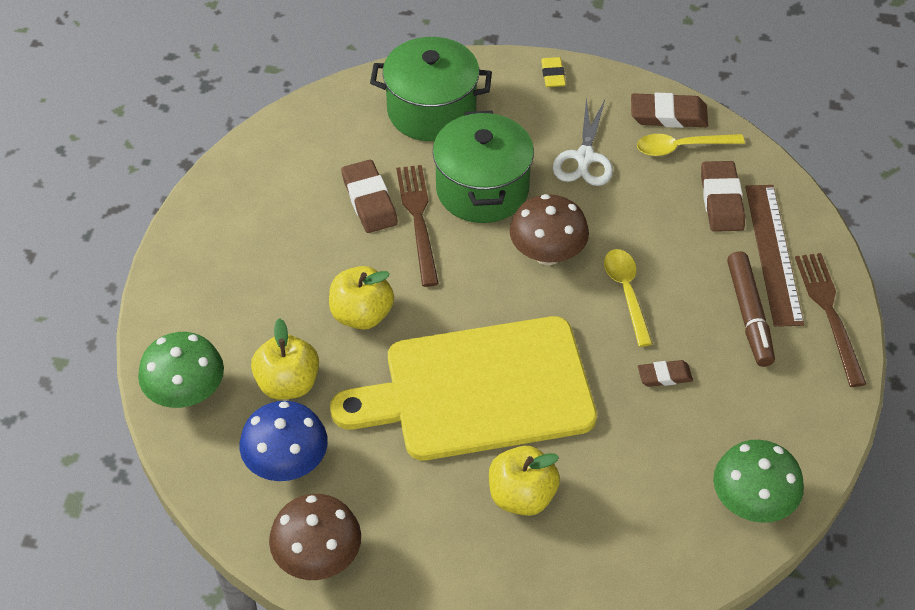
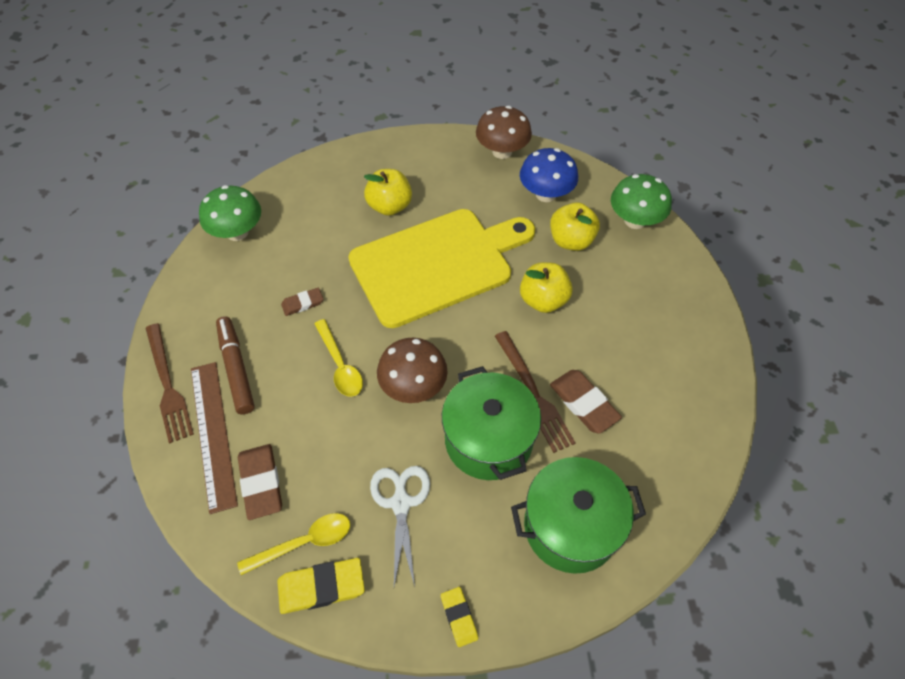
camera: 165 degrees right, 5 degrees up
brown eraser [631,93,708,128] -> yellow eraser [277,558,365,614]

